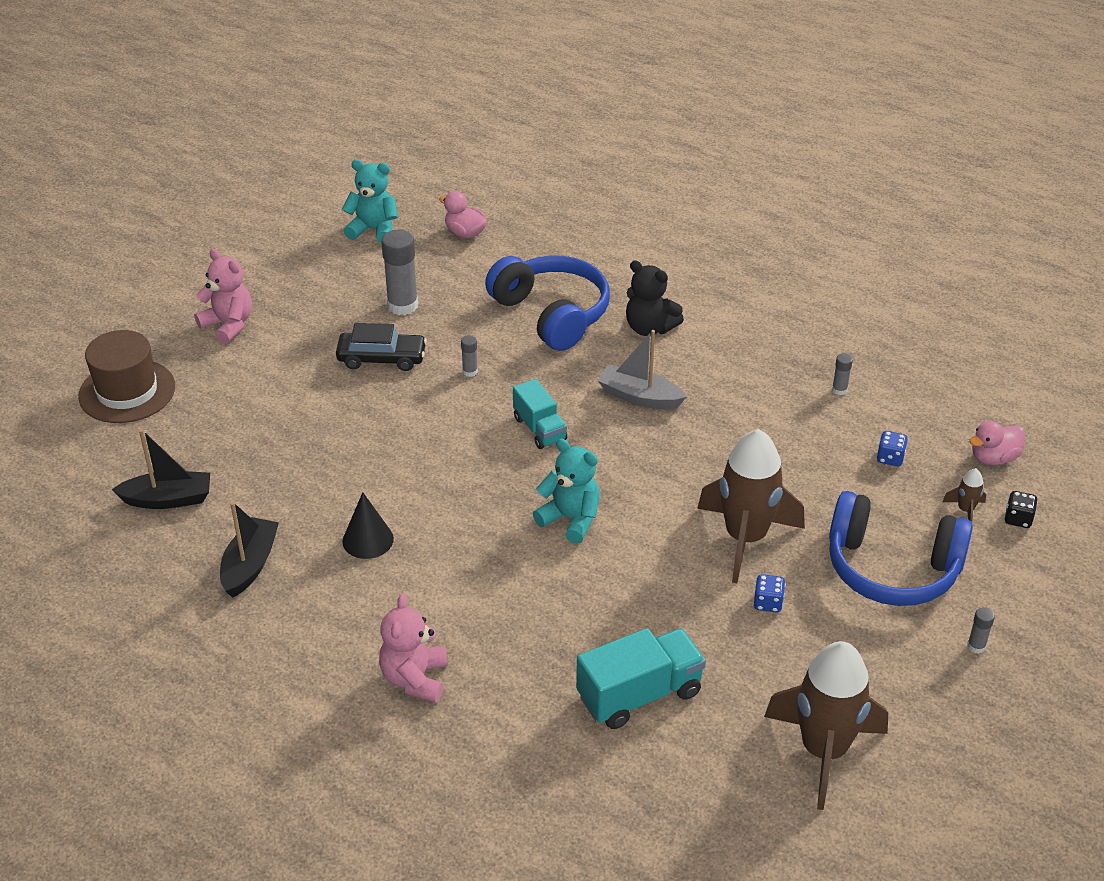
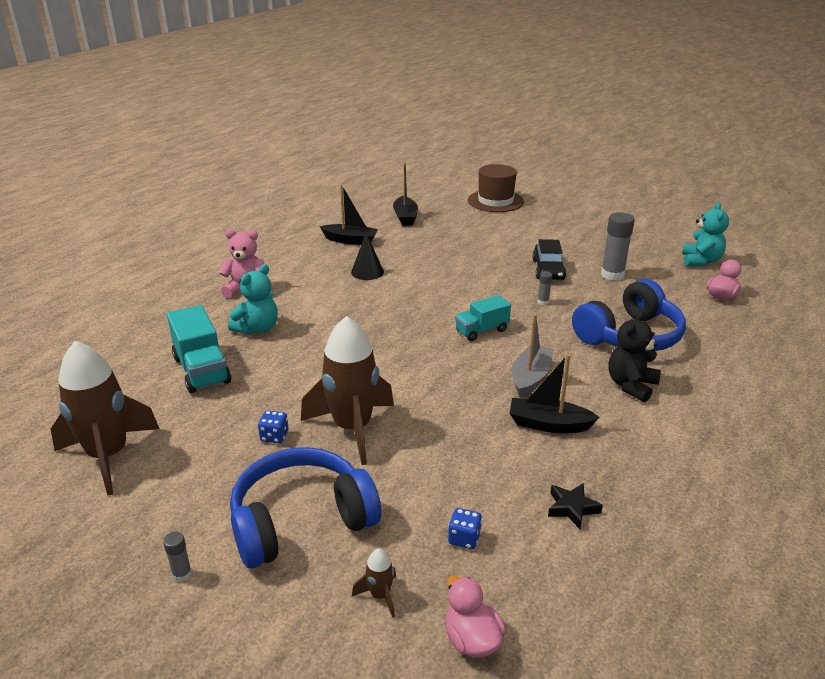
camera: 90 degrees right, 10 degrees down
pink teddy bear [194,249,252,344] -> none
turquoise teddy bear [533,439,600,544] -> turquoise teddy bear moved to [228,264,278,335]
blue headphones [829,491,973,606] -> blue headphones turned 45 degrees clockwise [230,447,381,568]
grey glue stick [832,353,853,395] -> black star [548,483,603,529]
black dice [1005,491,1038,528] -> none
none -> black boat [509,354,599,433]

